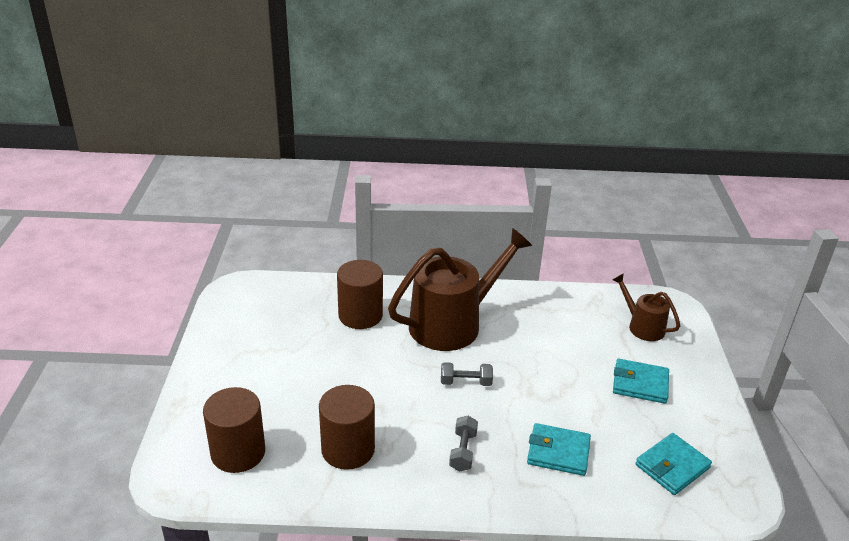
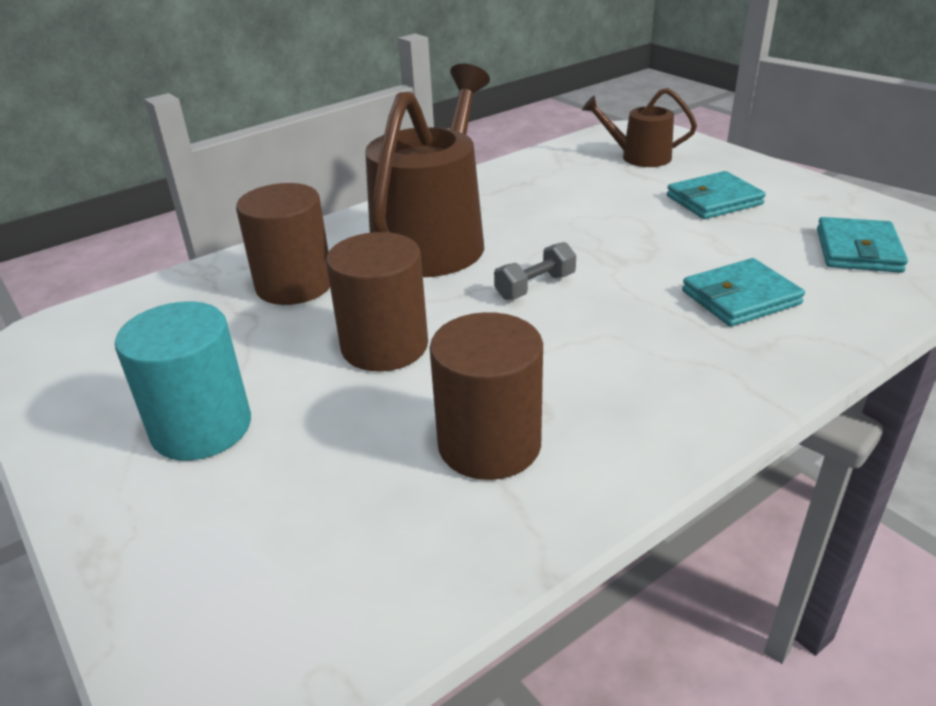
camera: 35 degrees left, 0 degrees up
brown cylinder [203,387,265,473] -> brown cylinder moved to [326,232,428,371]
grey dumbbell [449,416,478,472] -> none
none -> turquoise cylinder [115,301,251,461]

